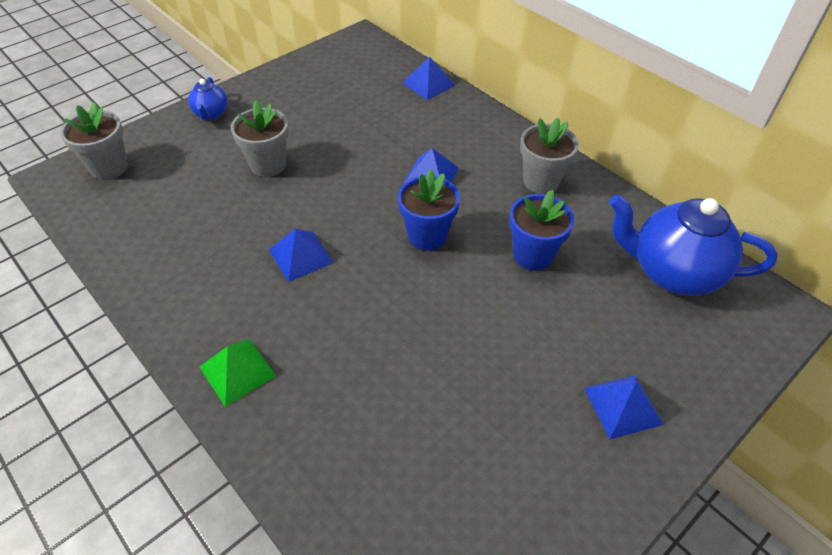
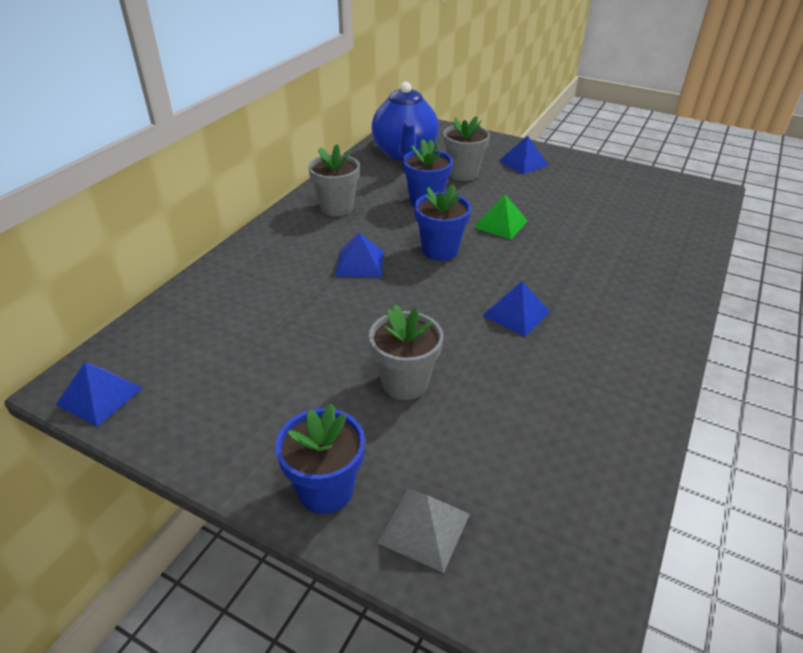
camera: 110 degrees left, 10 degrees down
grey flower pot [60,103,128,180] -> grey flower pot moved to [443,116,490,181]
blue teapot [188,77,228,120] -> blue flower pot [275,404,365,514]
green pyramid [199,339,276,407] -> green pyramid moved to [474,194,528,240]
blue pyramid [403,56,455,100] -> blue pyramid moved to [56,362,143,427]
none -> grey pyramid [378,489,470,573]

